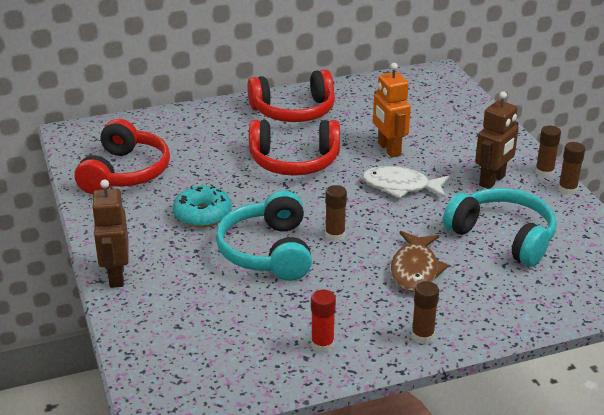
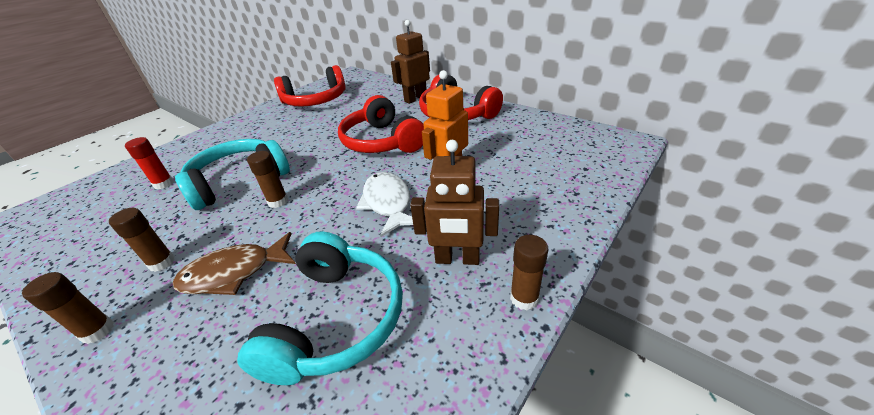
camera: 60 degrees right, 5 degrees up
brown robot [91,179,129,288] -> brown robot moved to [391,20,430,104]
turquoise donut [173,186,232,228] -> none
red glue stick [311,290,336,353] -> red glue stick moved to [125,137,174,189]
brown glue stick [558,142,585,195] -> brown glue stick moved to [109,208,175,272]

